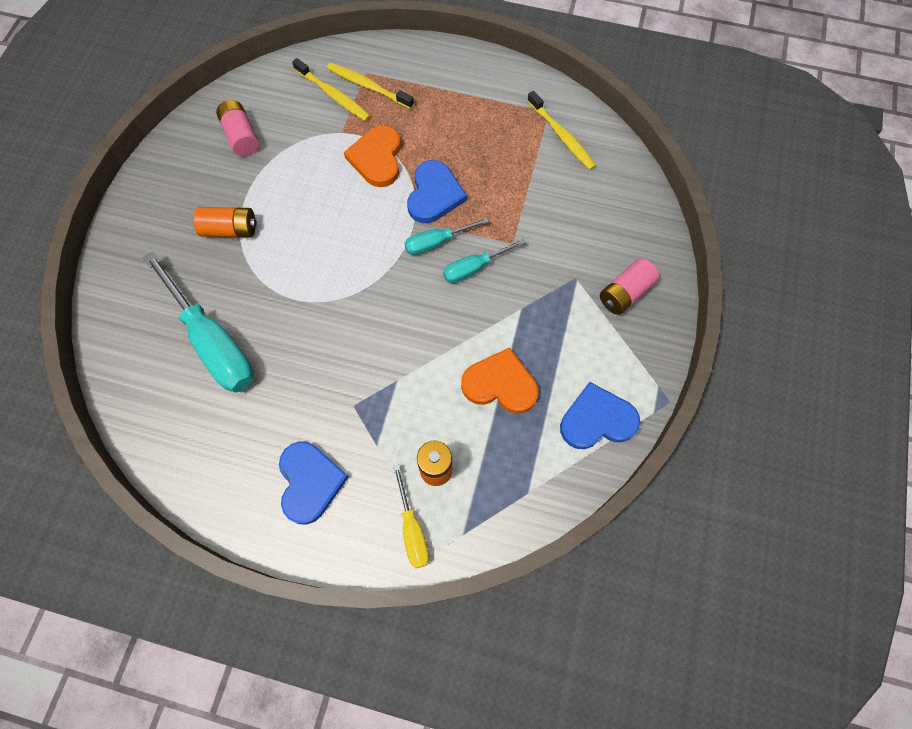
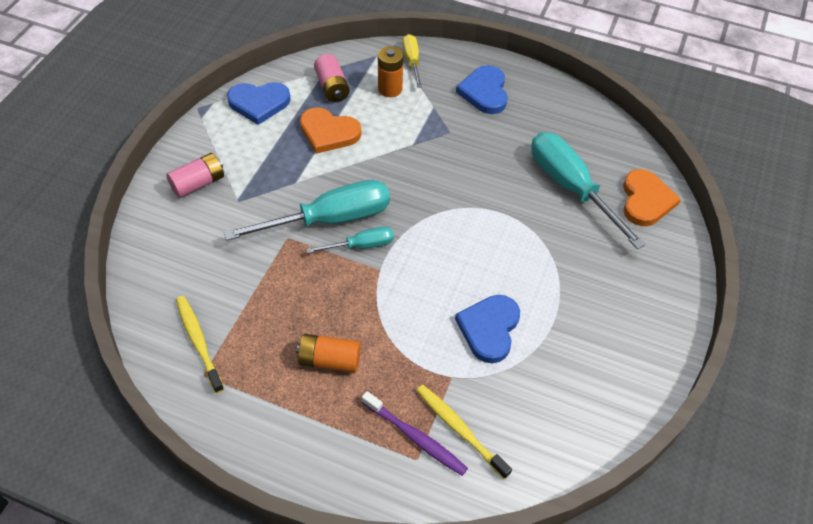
camera: 175 degrees left, 15 degrees down
orange battery [193,207,257,237] -> orange battery moved to [296,334,361,373]
pink battery [216,100,259,156] -> pink battery moved to [314,54,350,102]
yellow toothbrush [327,62,414,109] -> purple toothbrush [362,391,468,476]
orange heart [344,125,401,187] -> orange heart moved to [623,169,681,226]
blue heart [407,160,467,223] -> blue heart moved to [455,295,520,363]
turquoise screwdriver [443,239,526,283] -> turquoise screwdriver [224,180,390,241], size x1.93

